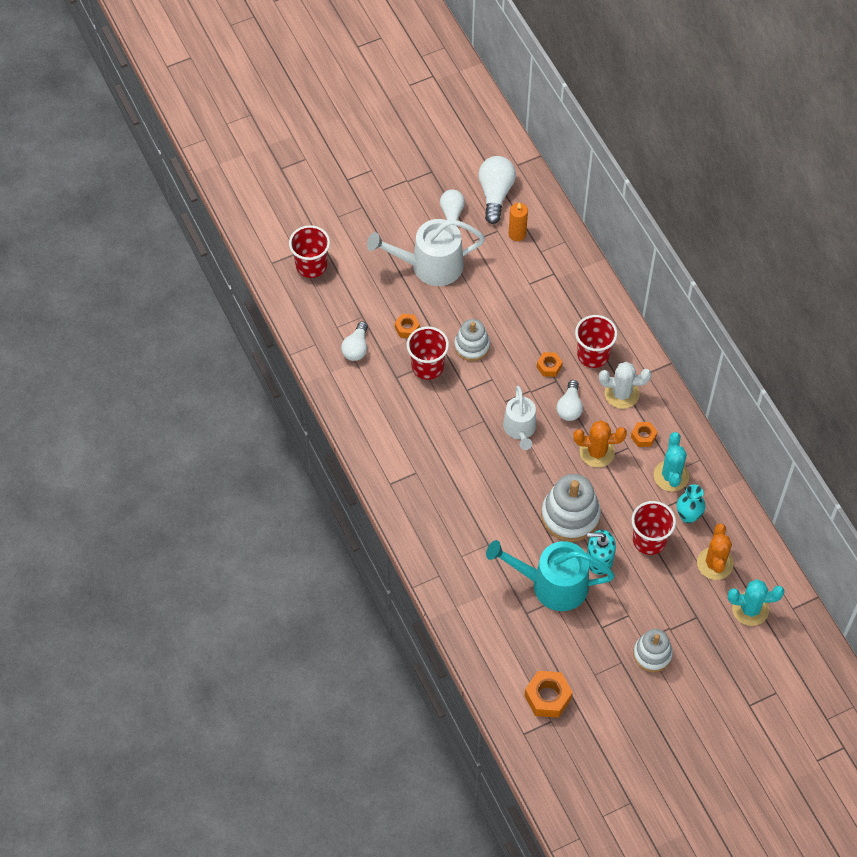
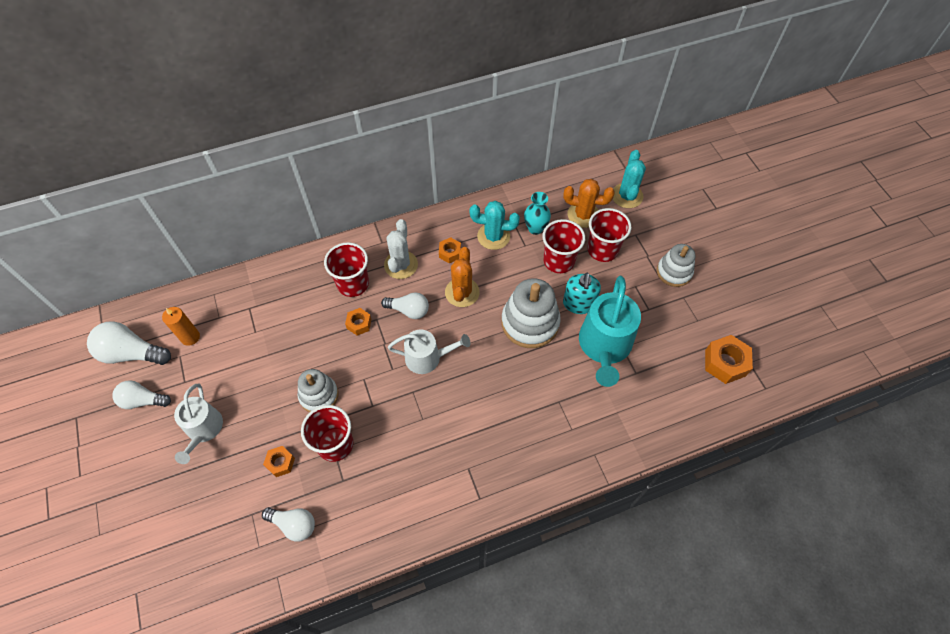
camera: 85 degrees left, 0 degrees up
red cup [289,225,330,278] -> red cup moved to [587,208,631,262]
white watering can [367,219,485,286] -> white watering can [174,384,223,464], size x0.63

